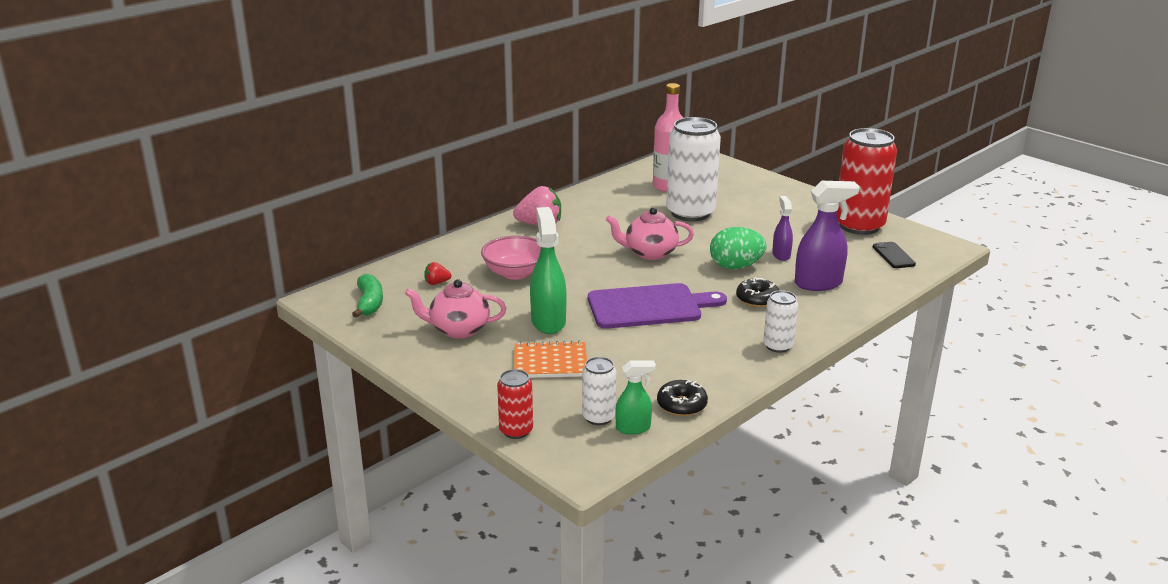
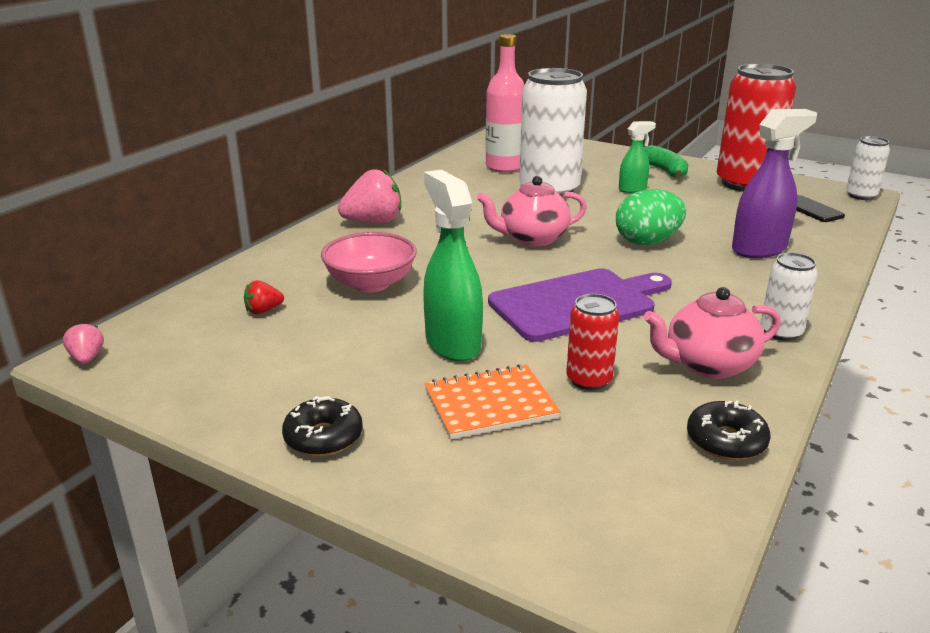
camera: 15 degrees left, 0 degrees up
green banana [352,274,383,318] -> green banana moved to [644,145,689,178]
pink teapot [405,279,506,338] -> pink teapot moved to [644,287,781,379]
red can [497,369,533,439] -> red can moved to [566,294,619,390]
white can [582,357,616,425] -> white can moved to [846,136,890,200]
green spray bottle [615,360,656,435] -> green spray bottle moved to [619,121,656,193]
black donut [736,277,779,307] -> black donut moved to [282,396,363,456]
purple spray bottle [772,196,793,261] -> none
none -> pink strawberry [63,322,104,364]

